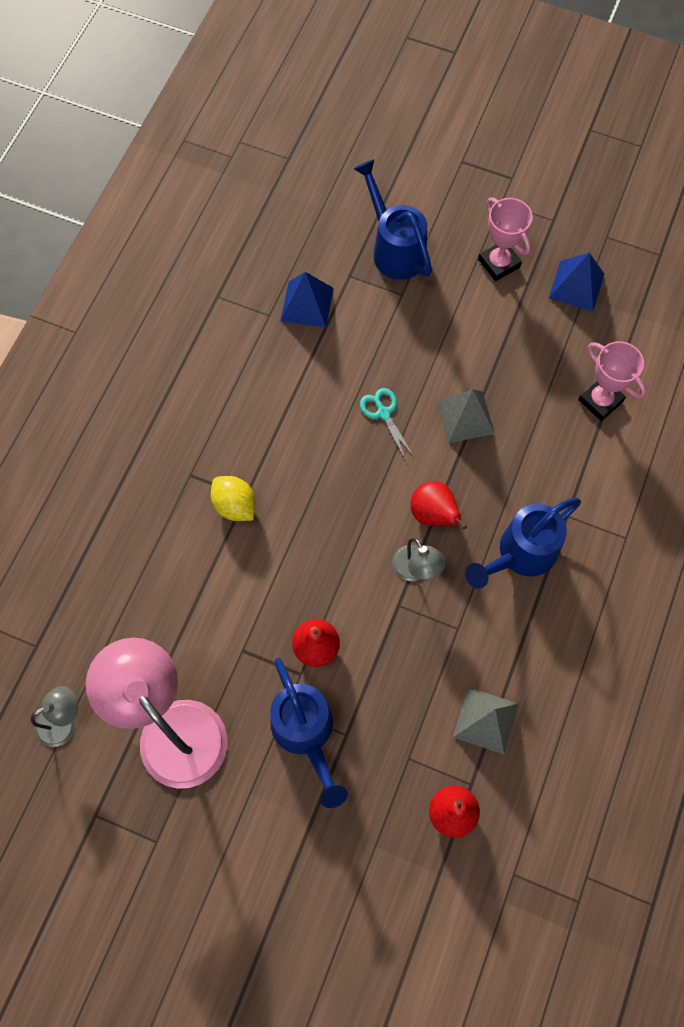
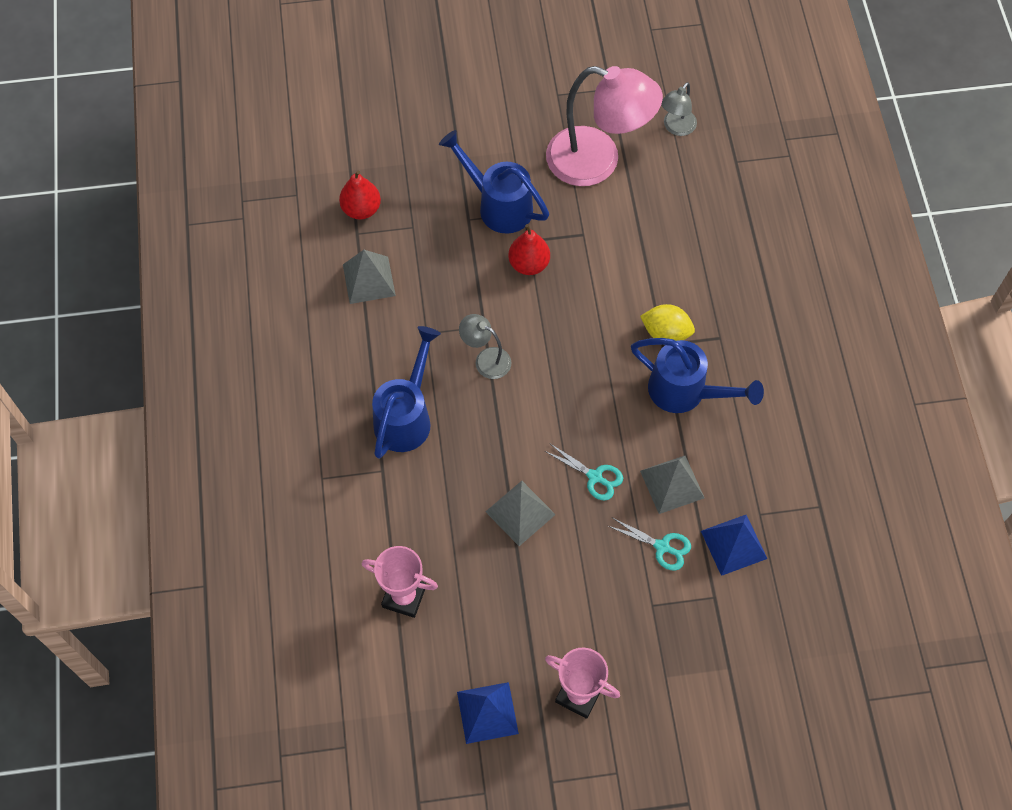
camera: 150 degrees right, 5 degrees down
blue watering can [354,159,432,280] -> blue watering can moved to [631,338,764,413]
red pear [411,481,467,529] -> none
none -> turquoise scissors [608,518,691,570]
none -> grey pyramid [640,456,704,514]

